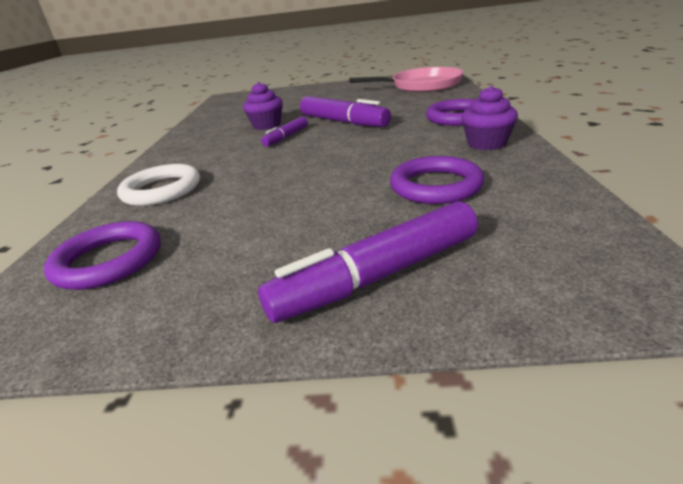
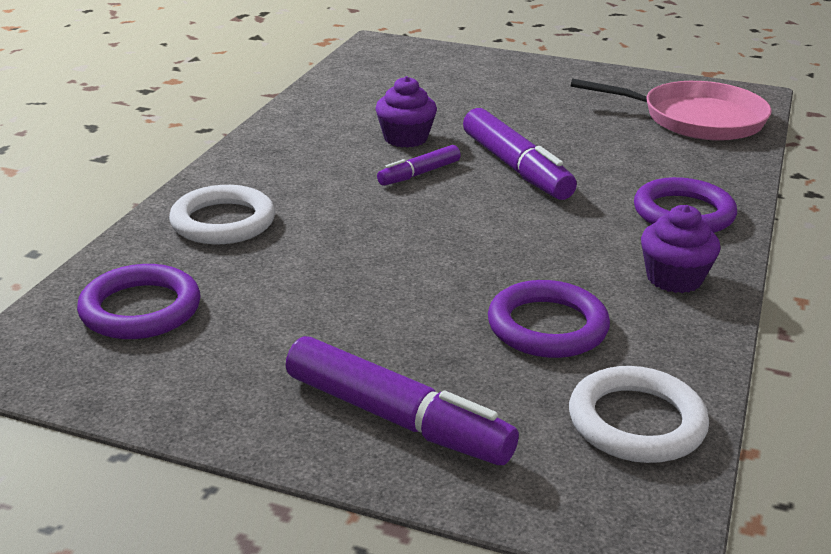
camera: 15 degrees right, 0 degrees up
purple marker [258,201,478,323] -> purple marker turned 135 degrees counterclockwise [286,336,519,465]
none -> white ring [569,366,709,463]

